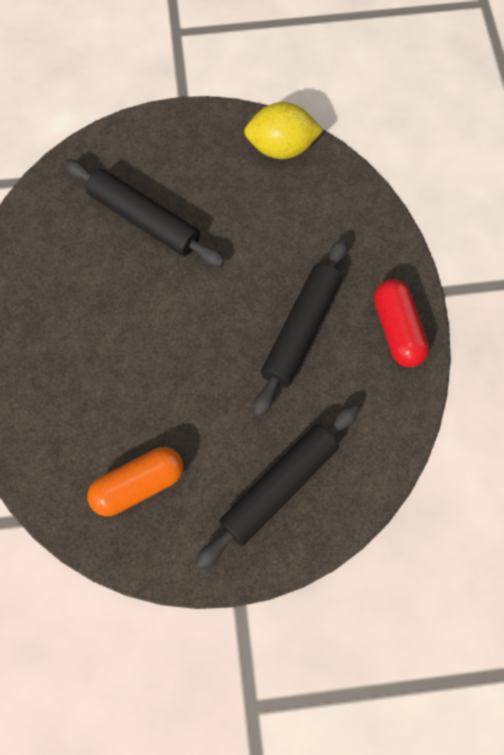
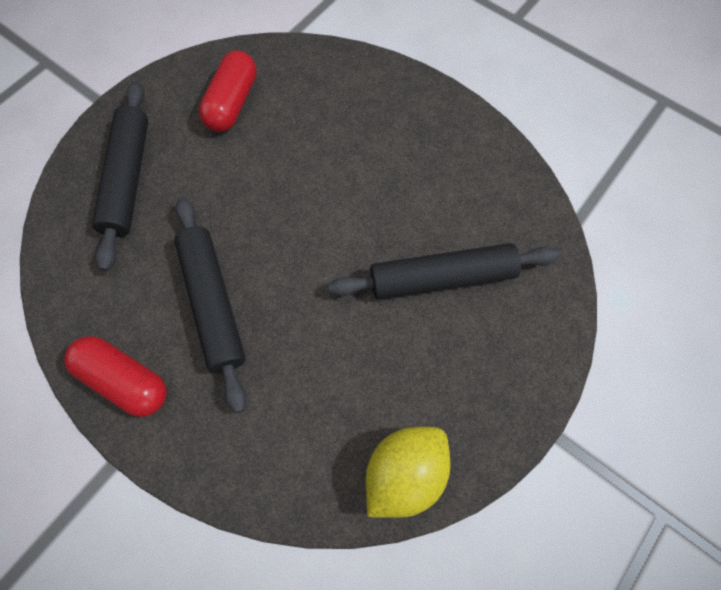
camera: 135 degrees right, 0 degrees up
orange capsule [88,447,183,516] -> red capsule [199,50,257,132]

